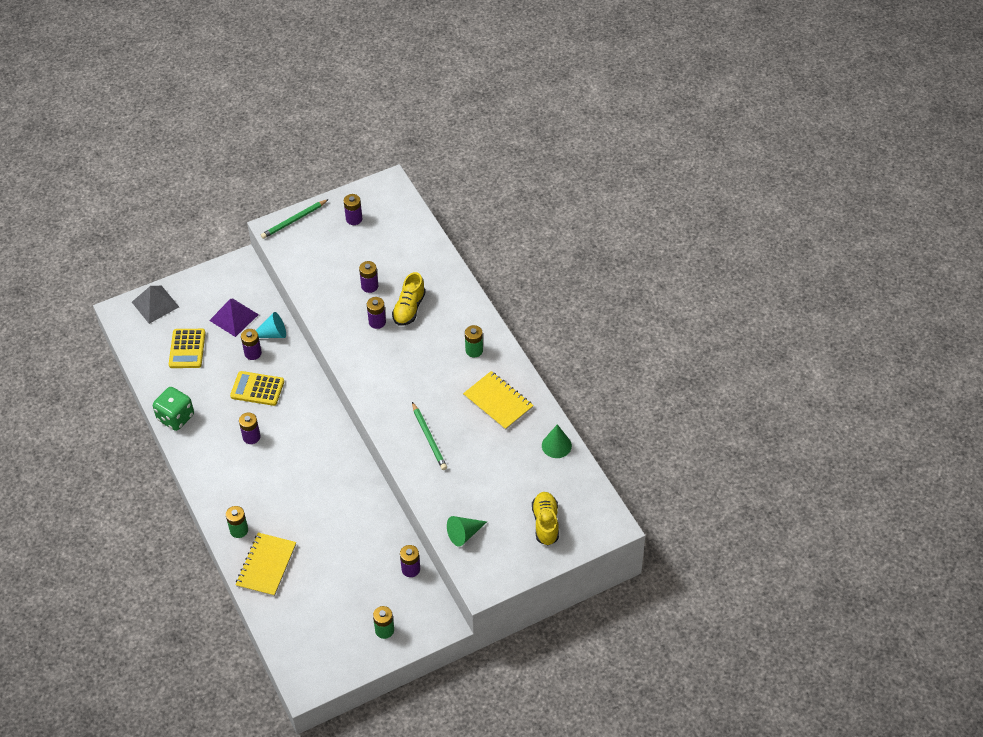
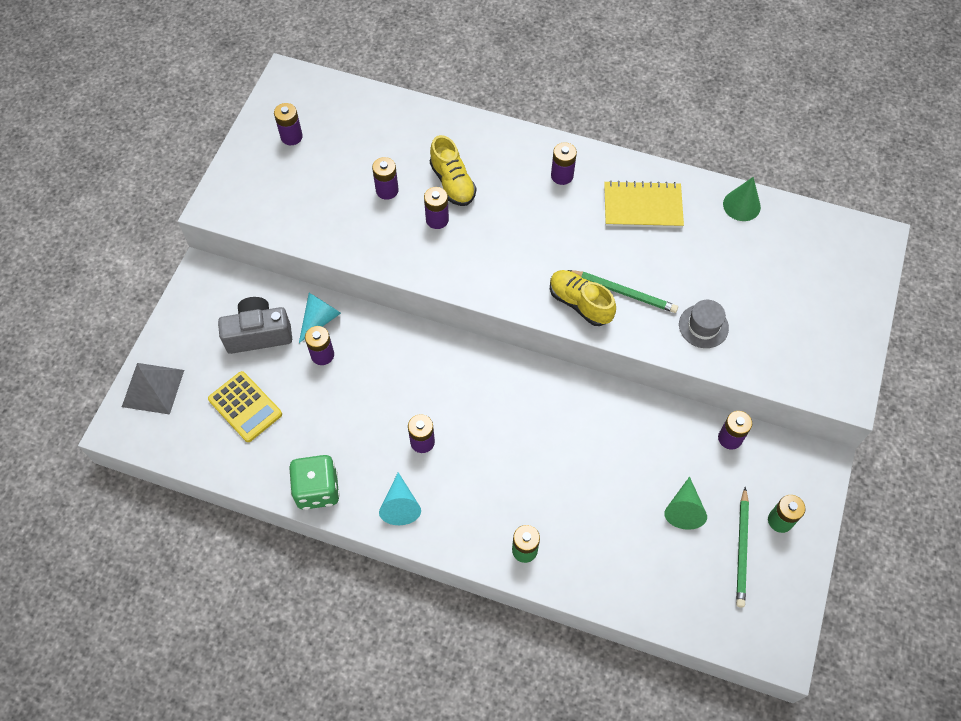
camera: 45 degrees left, 10 degrees up
purple pyramid [209,298,259,337] -> grey camera [218,297,292,354]
yellow calculator [230,371,284,406] -> none
yellow notebook [236,533,296,597] -> none
green pencil [261,199,329,239] -> green pencil moved to [736,487,749,608]
green cone [447,516,487,547] -> green cone moved to [664,477,707,530]
green battery [465,325,483,357] -> purple battery [551,142,577,185]
yellow shoe [532,492,559,546] -> yellow shoe moved to [550,270,616,326]
none -> turquoise cone [379,472,421,525]
none -> grey hat [679,300,729,348]

